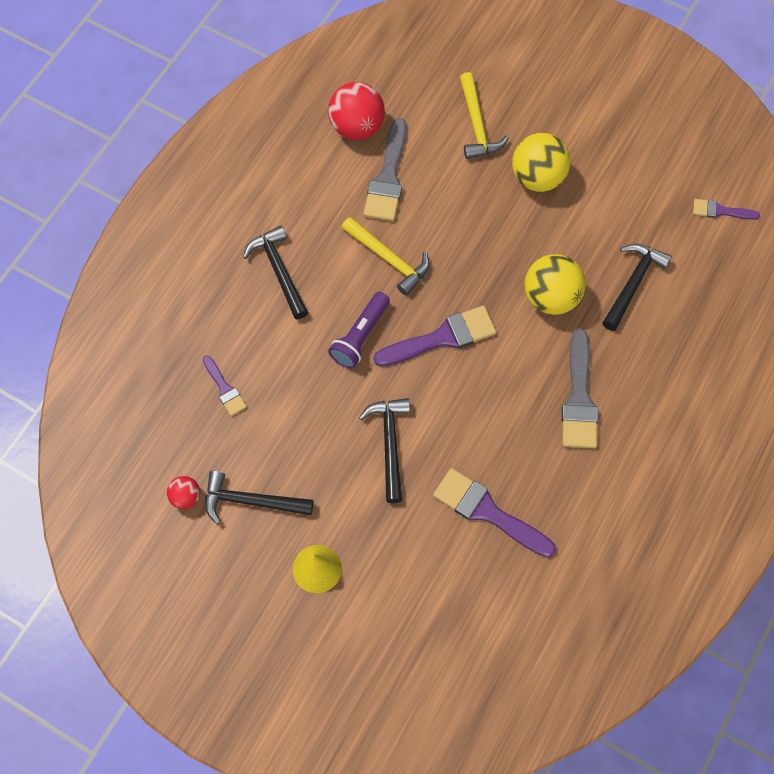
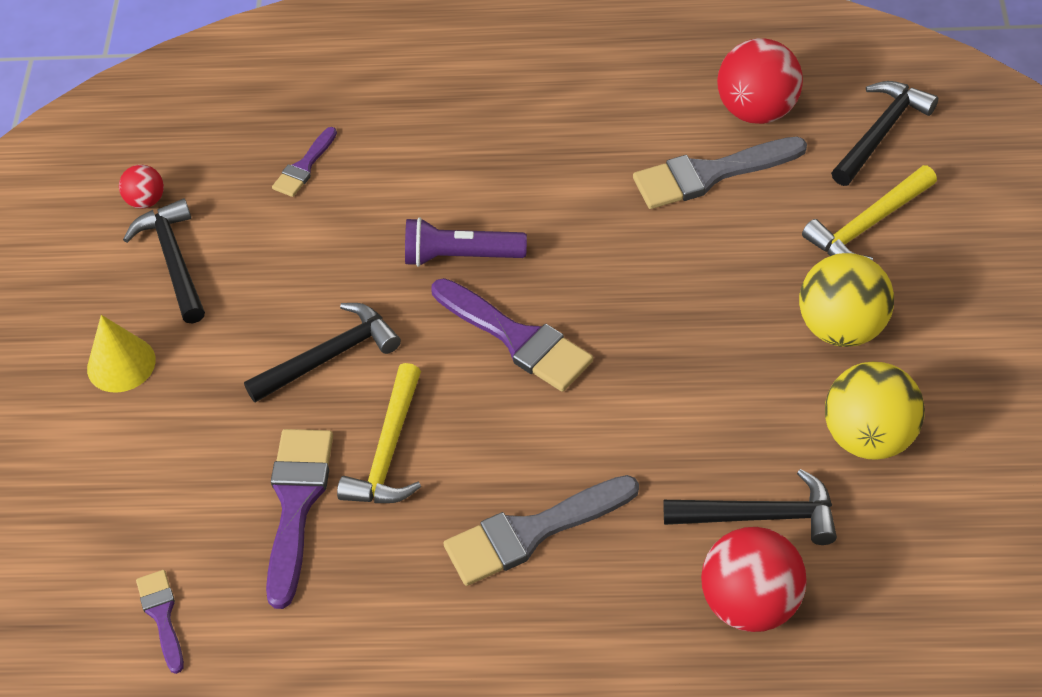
camera: 65 degrees right, 15 degrees down
black hammer [243,225,308,319] -> black hammer moved to [831,81,938,186]
yellow hammer [342,217,430,296] -> yellow hammer moved to [337,363,421,503]
yellow ball [524,254,586,315] -> yellow ball moved to [825,362,925,460]
purple brush [693,199,760,220] -> purple brush moved to [136,570,184,674]
none -> red ball [701,527,807,632]

